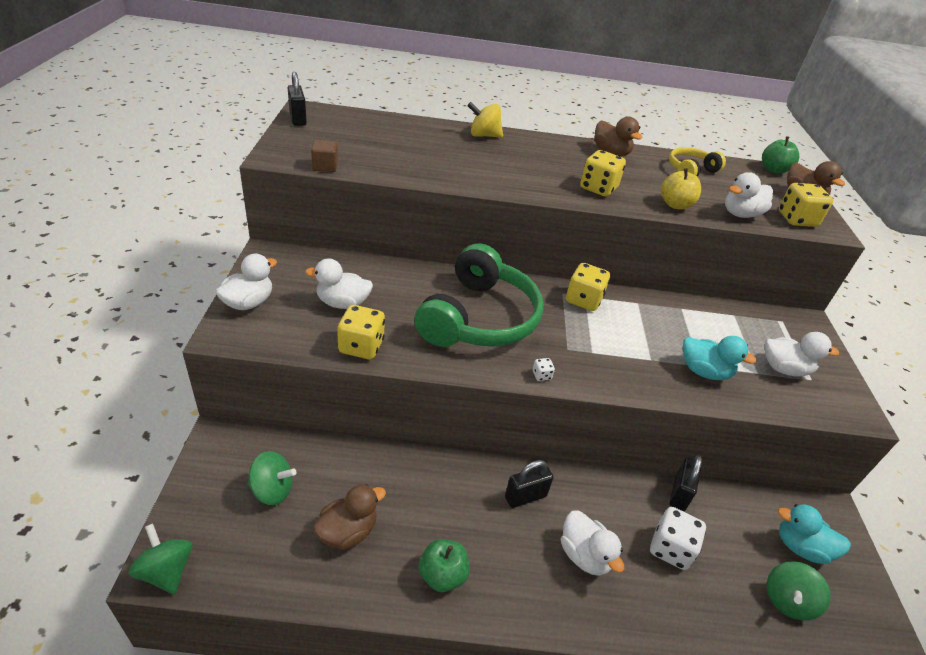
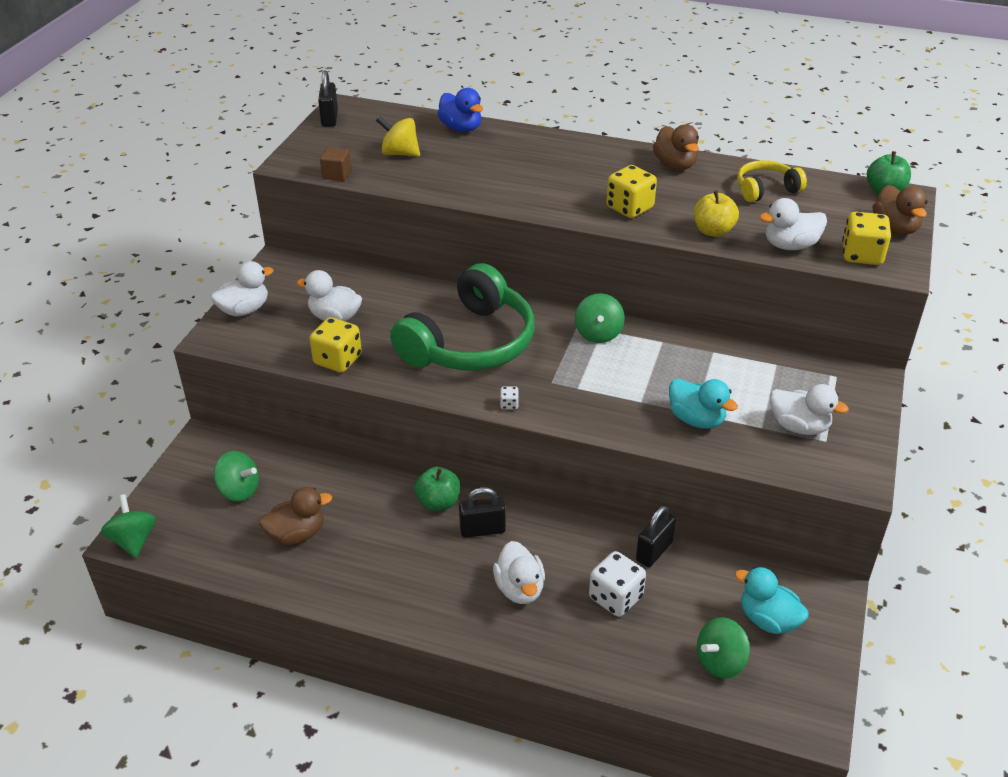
camera: 20 degrees right, 0 degrees up
green apple [419,539,470,592] -> green apple moved to [415,467,460,511]
yellow spinning top [467,102,503,138] -> yellow spinning top moved to [376,116,420,157]
yellow dice [566,263,610,311] -> green spinning top [575,293,625,343]
none -> blue duck [437,88,483,132]

